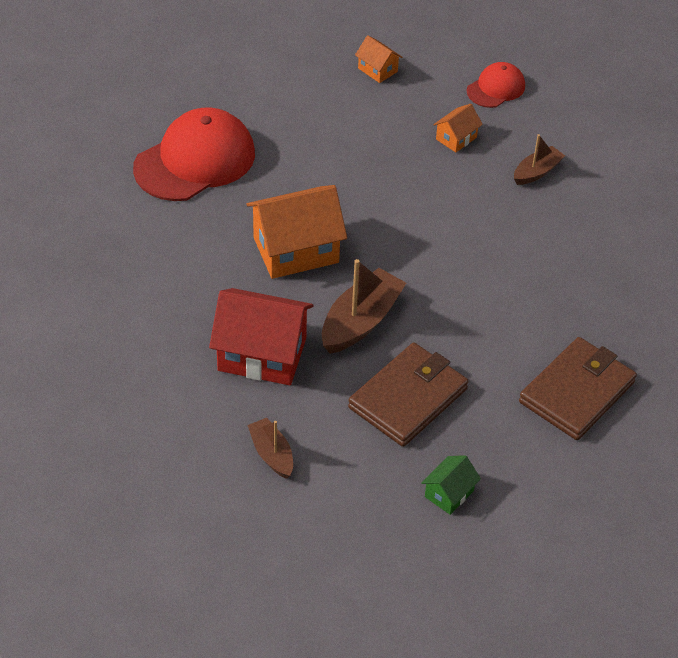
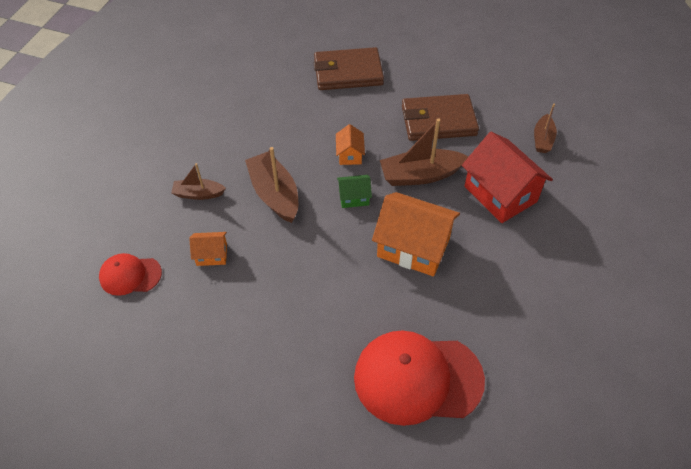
camera: 135 degrees left, 5 degrees up
orange house [355,35,403,83] -> orange house moved to [336,124,365,165]
green house [421,455,481,515] -> green house moved to [337,175,372,208]
none -> brown boat [245,147,298,223]

